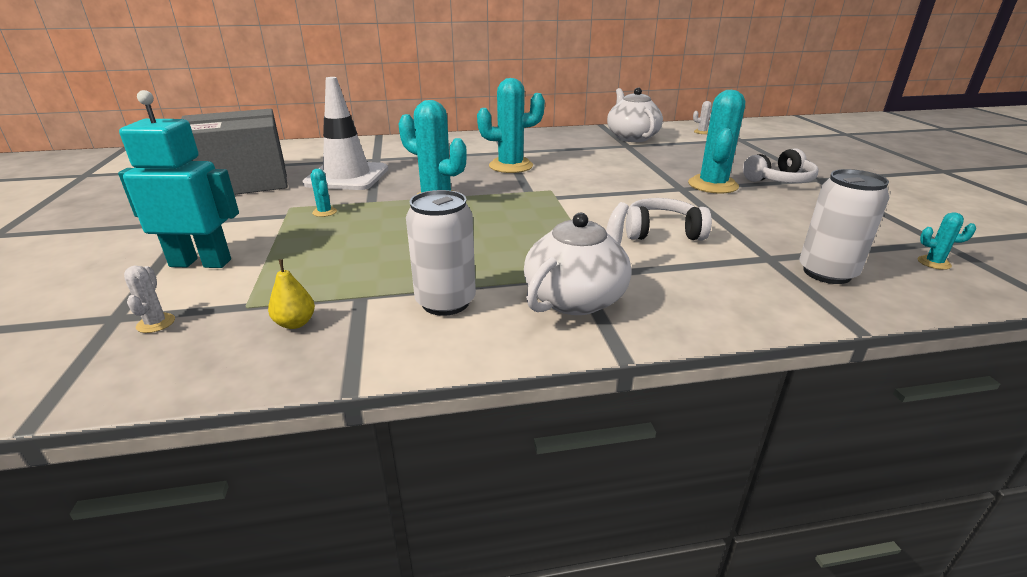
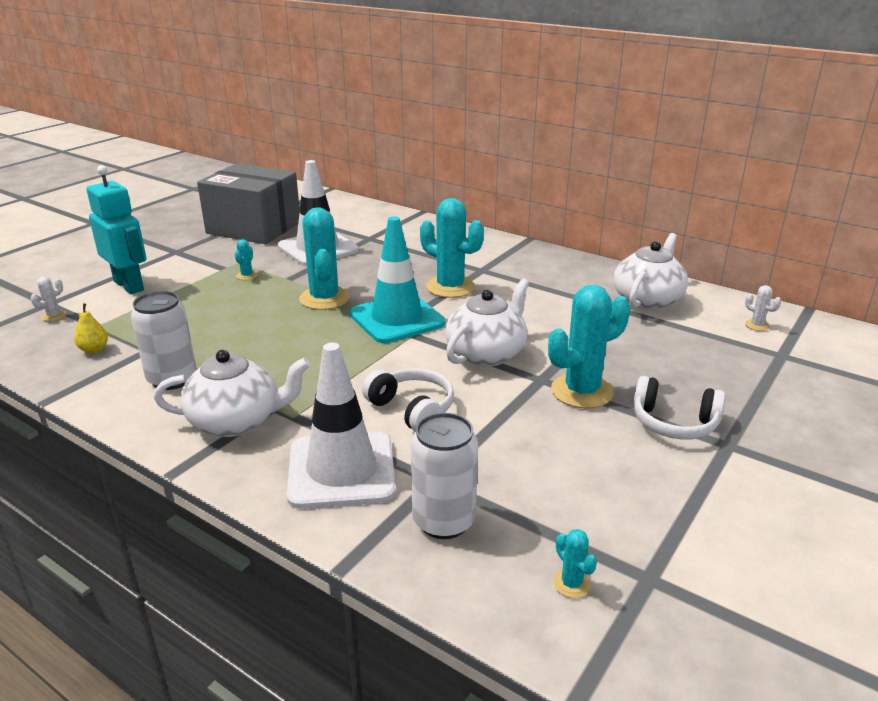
camera: 45 degrees right, 0 degrees up
none -> white traffic cone [287,342,396,509]
none -> turquoise traffic cone [349,216,445,343]
none -> white teapot [445,278,529,367]

